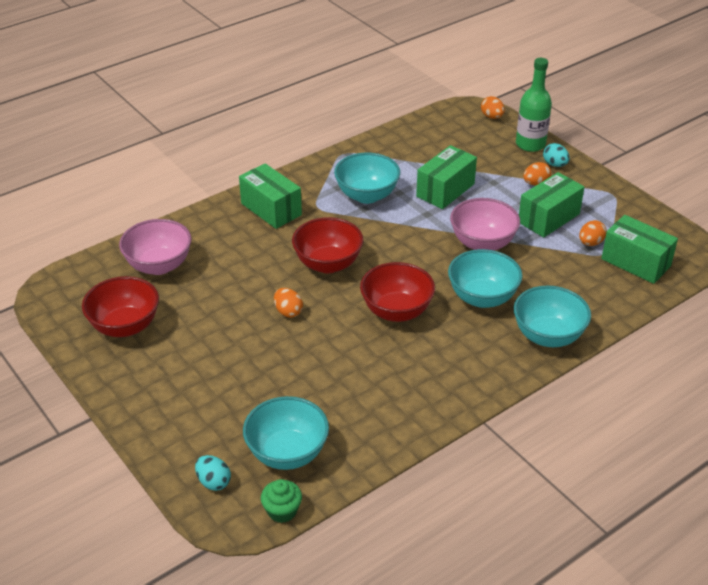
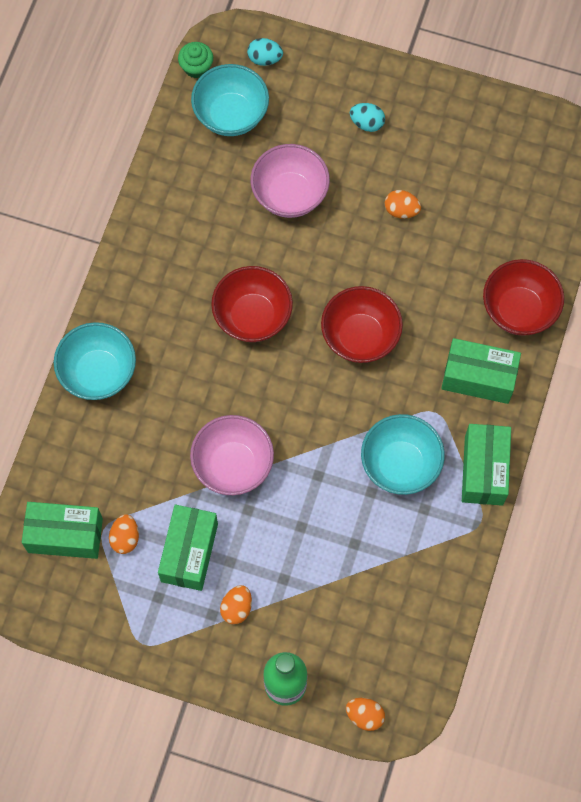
camera: 145 degrees right, 30 degrees up
red bowl [82,276,159,337] -> red bowl moved to [483,259,564,336]
pink bowl [119,219,192,275] -> pink bowl moved to [251,144,330,218]
orange egg [274,288,303,318] -> orange egg moved to [384,190,421,219]
green box [416,145,477,209] -> green box moved to [462,424,511,506]
turquoise bowl [448,249,522,308] -> none
turquoise egg [543,143,570,167] -> turquoise egg moved to [350,103,385,132]

